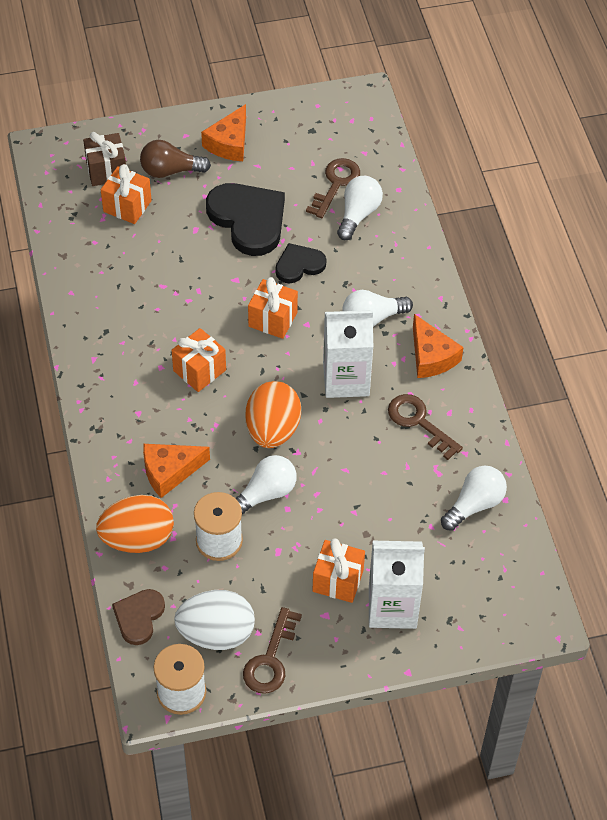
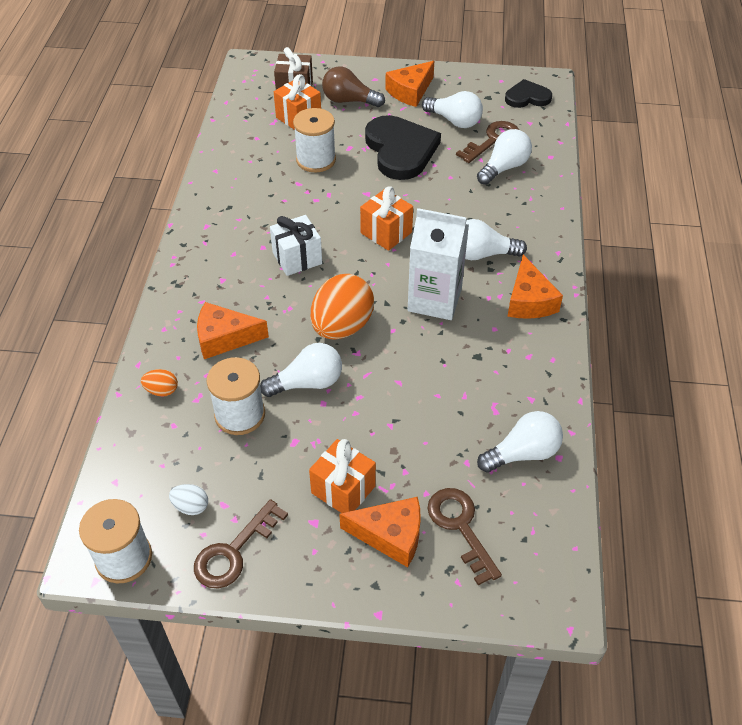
camera: 20 degrees right, 5 degrees down
orange egg [96,495,174,553] -> orange egg [141,369,178,397], size x0.45
brown heart [112,589,165,645] -> none
orange gift [172,328,226,392] -> white gift [270,215,322,276]
white egg [174,590,255,650] -> white egg [169,484,208,515], size x0.45
black heart [275,243,326,283] -> black heart moved to [505,79,552,108]
white carton [369,541,425,629] -> orange cheese [339,497,421,567]
brown key [388,394,463,460] -> brown key moved to [428,488,502,585]
none -> white spool [293,108,336,173]
none -> white light bulb [422,91,483,128]

